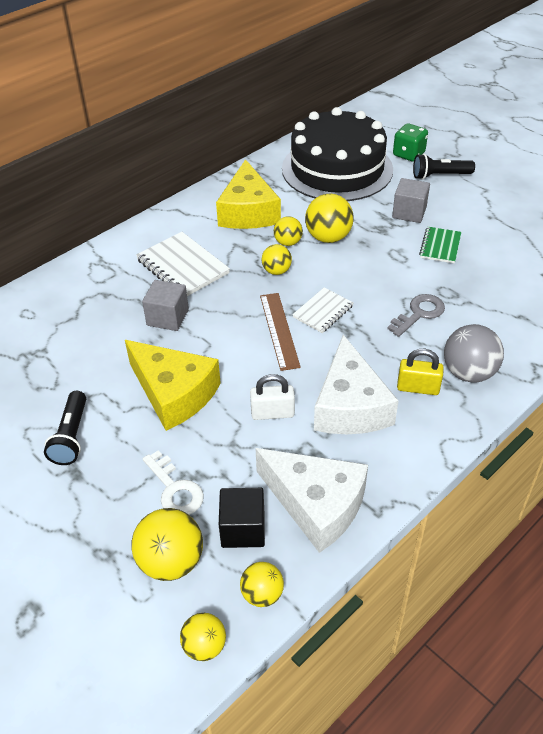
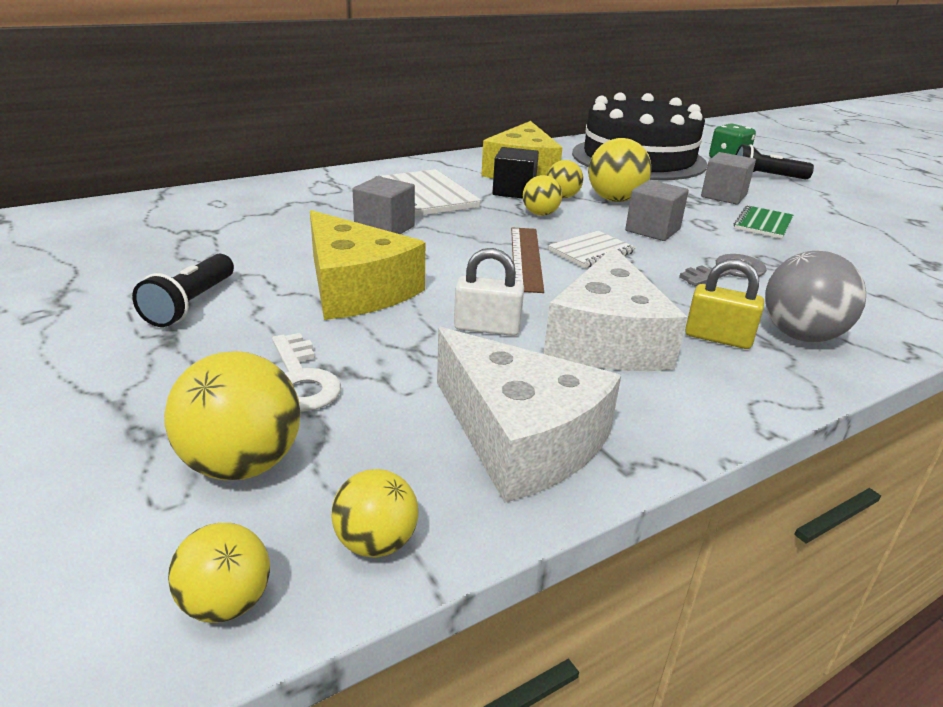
camera: 10 degrees right, 15 degrees down
black cube [219,488,265,548] -> black cube moved to [492,147,539,198]
none -> grey cube [625,180,689,241]

